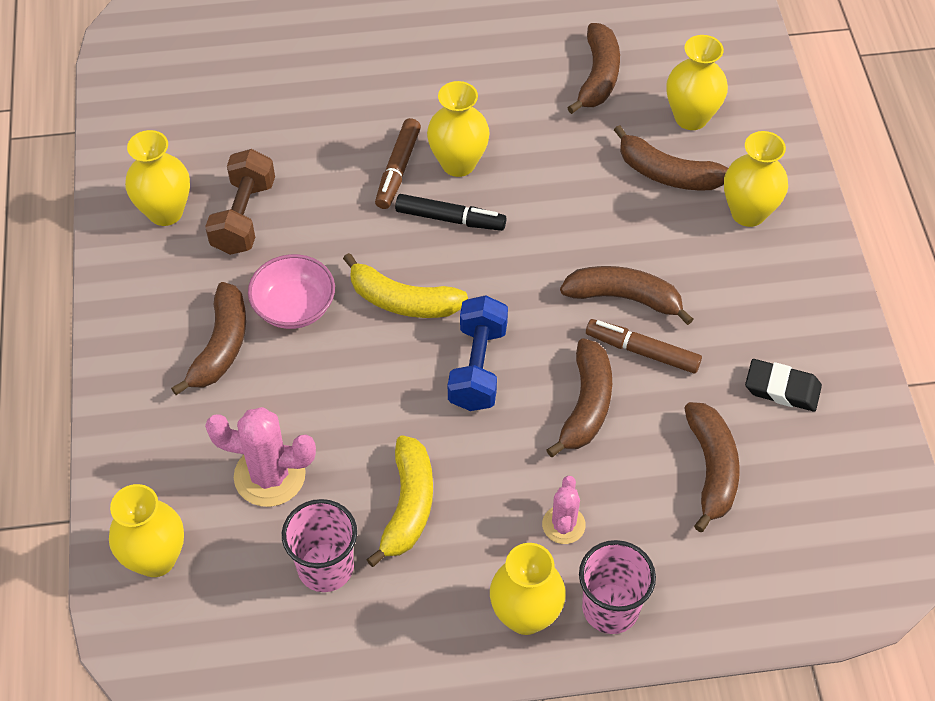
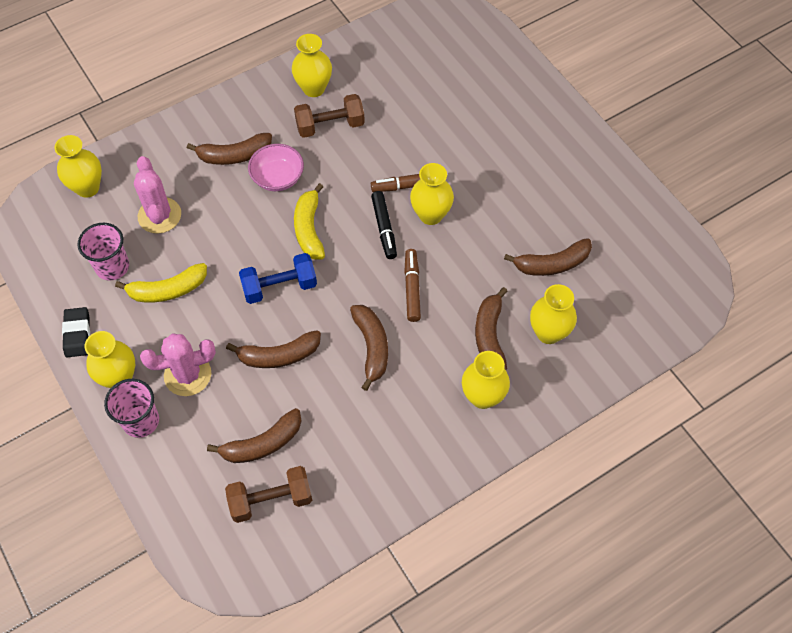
camera: 65 degrees right, 5 degrees up
pink cactus [542,476,586,544] -> pink cactus [140,333,216,396], size x1.68
brown marker [586,319,702,373] -> brown marker moved to [404,249,421,322]
black eraser [745,359,822,412] -> black eraser moved to [62,307,90,357]
none -> brown dumbbell [225,466,312,523]

